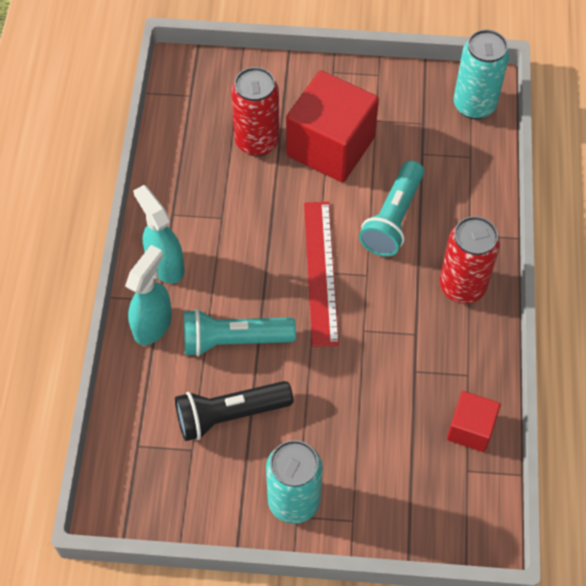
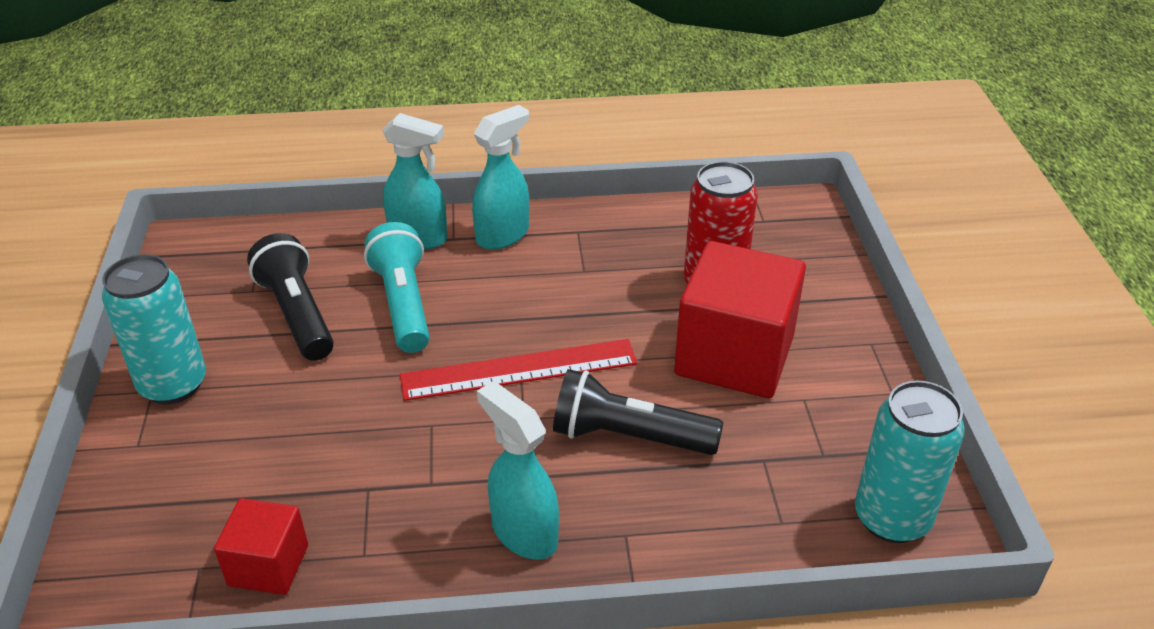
camera: 80 degrees right, 20 degrees down
turquoise flashlight [359,160,424,257] -> black flashlight [553,369,723,455]
red can [440,216,500,304] -> turquoise spray bottle [477,381,559,560]

